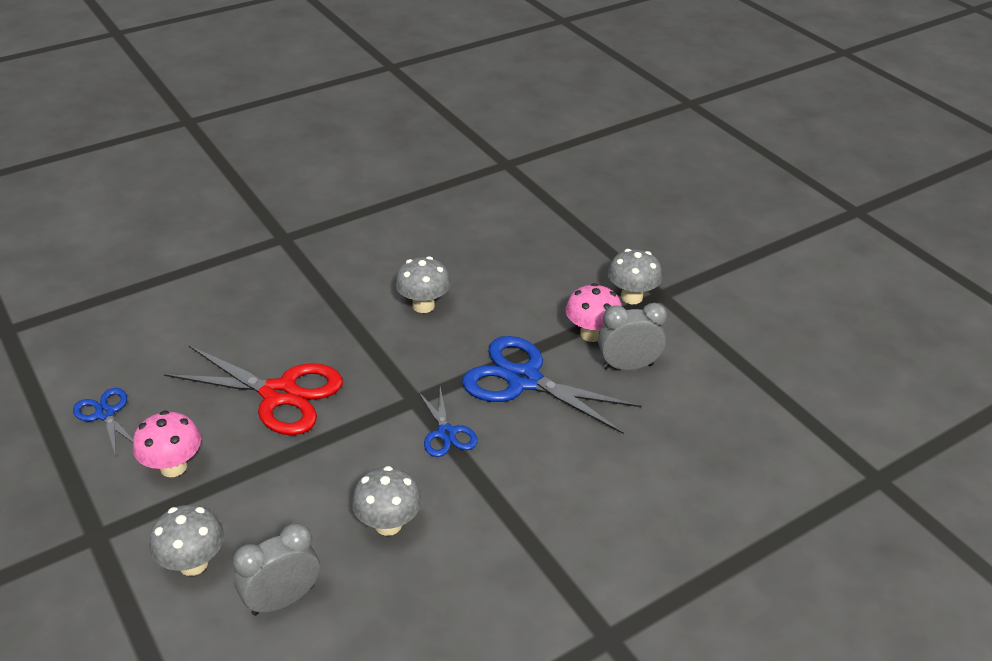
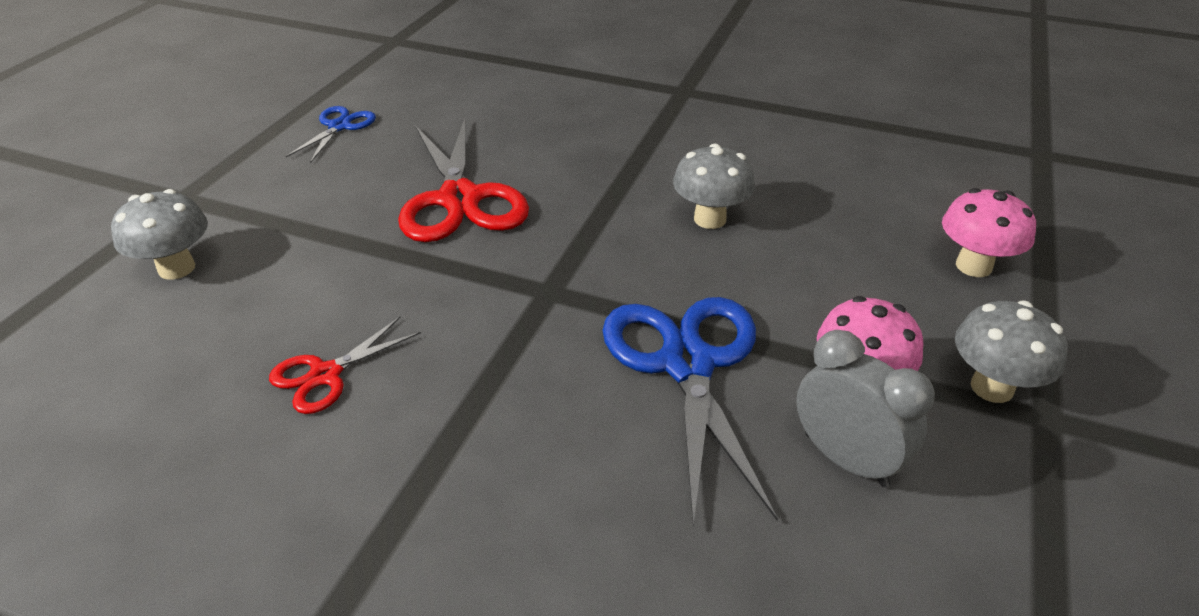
camera: 55 degrees right, 0 degrees up
pink mushroom [133,411,201,477] -> pink mushroom moved to [942,188,1036,277]
grey clock [233,523,320,616] -> none
grey mushroom [352,466,421,536] -> red scissors [269,316,421,414]
blue scissors [418,387,478,457] -> none

